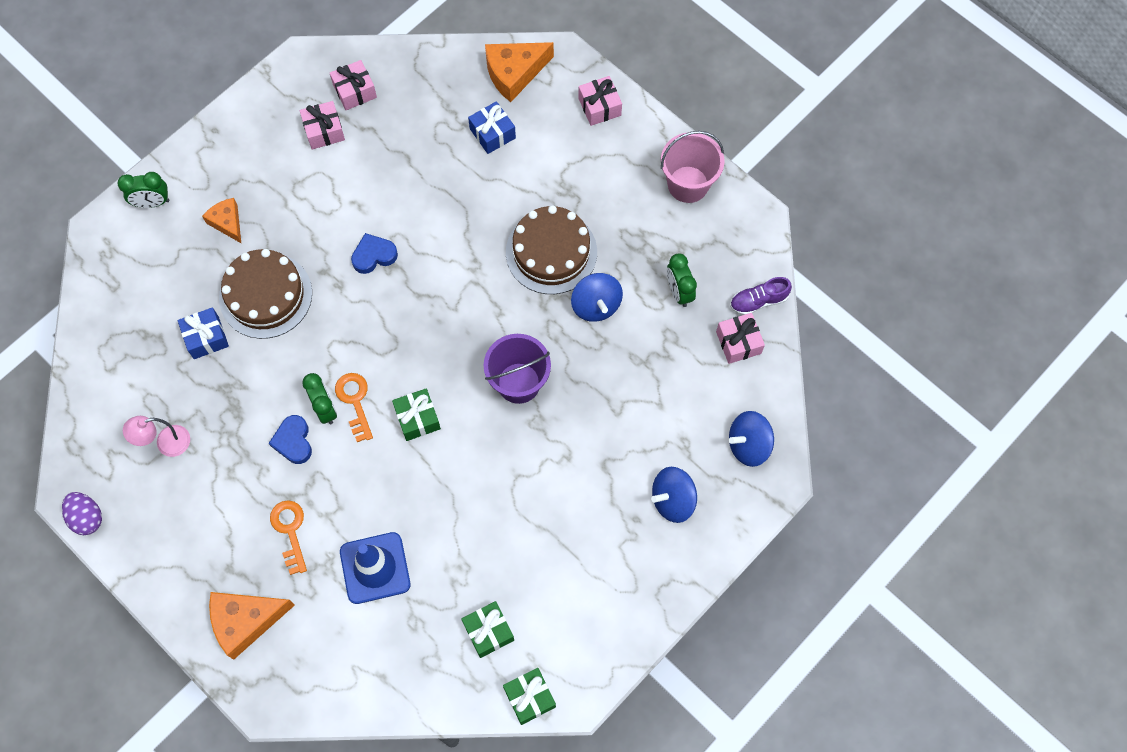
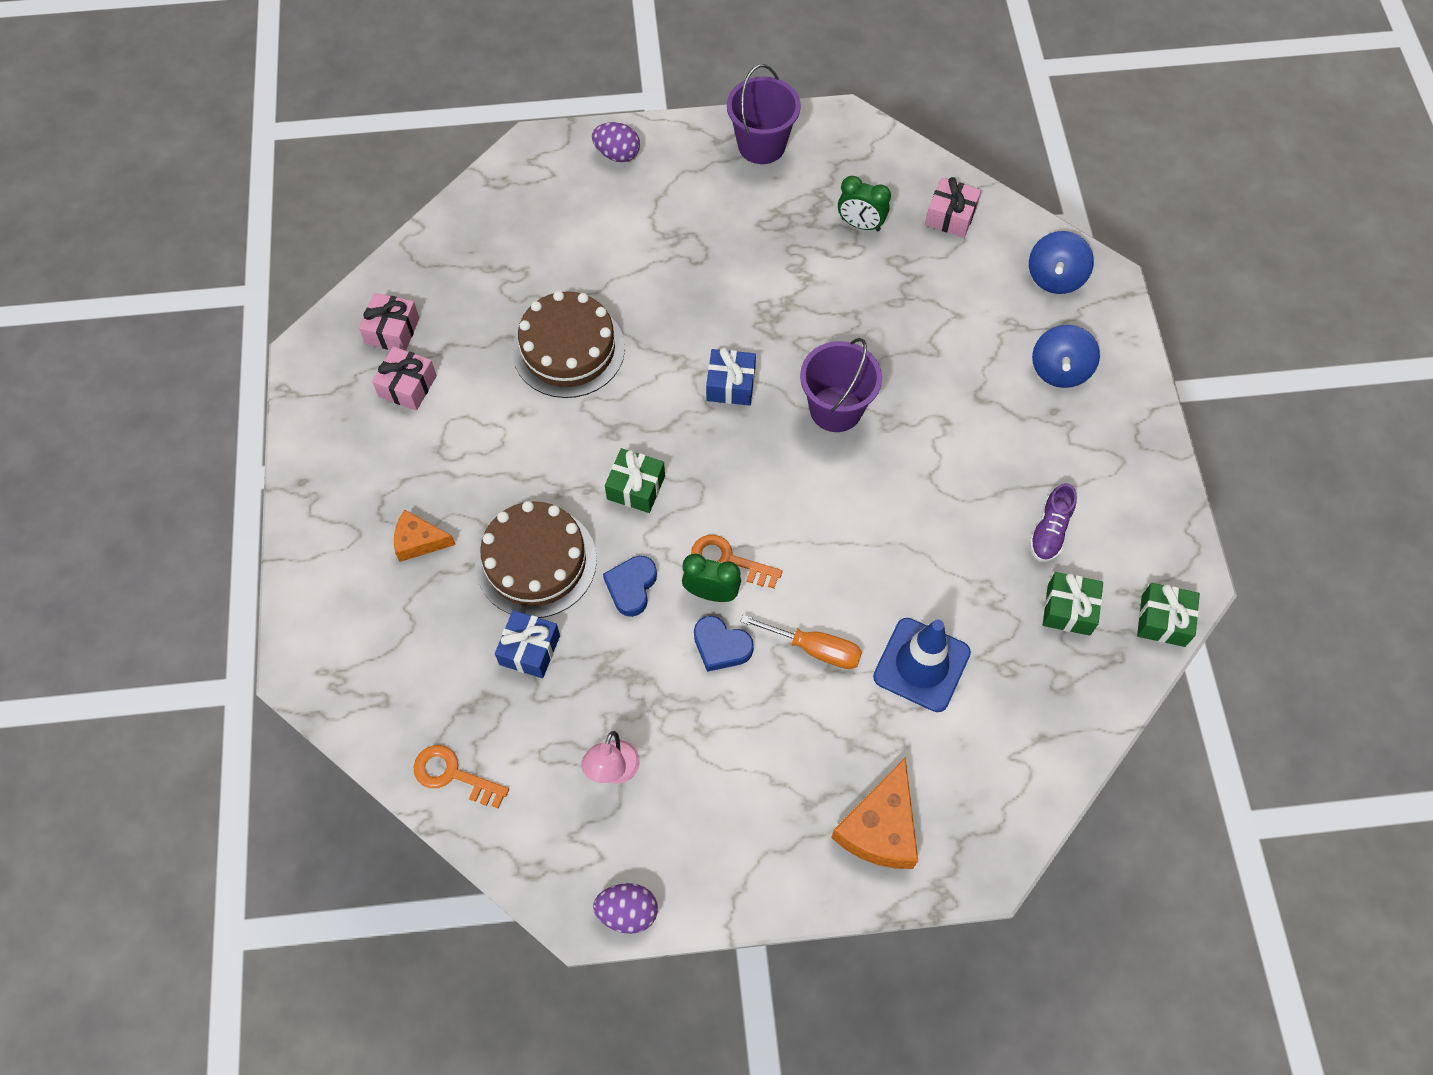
camera: 50 degrees left, 5 degrees down
green clock [117,172,169,208] -> none
orange key [270,500,307,575] -> orange key moved to [413,745,509,809]
blue heart [351,233,398,274] -> blue heart moved to [603,556,657,617]
green gift [392,388,441,441] -> green gift moved to [605,448,665,513]
blue gift [468,101,516,154] -> blue gift moved to [706,348,756,406]
orange cheese [485,42,554,102] -> none
brown cake [506,205,597,294] -> brown cake moved to [512,291,625,398]
blue spinning top [571,273,623,322] -> none
pink gift [578,76,622,126] -> purple egg [592,122,640,162]
pink bucket [661,131,724,203] -> purple bucket [727,64,801,164]
purple shoe [730,277,792,315] -> purple shoe moved to [1029,483,1077,562]
none -> orange screwdriver [740,614,862,669]

